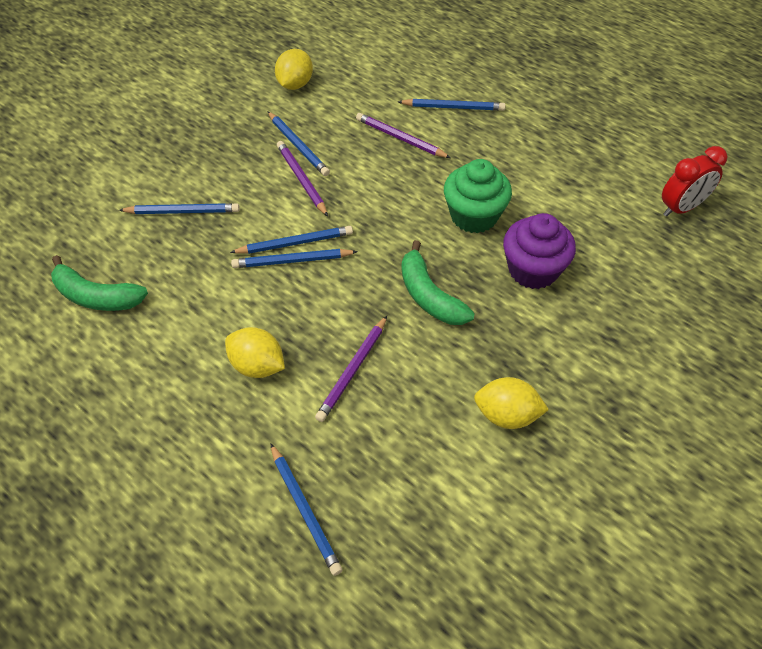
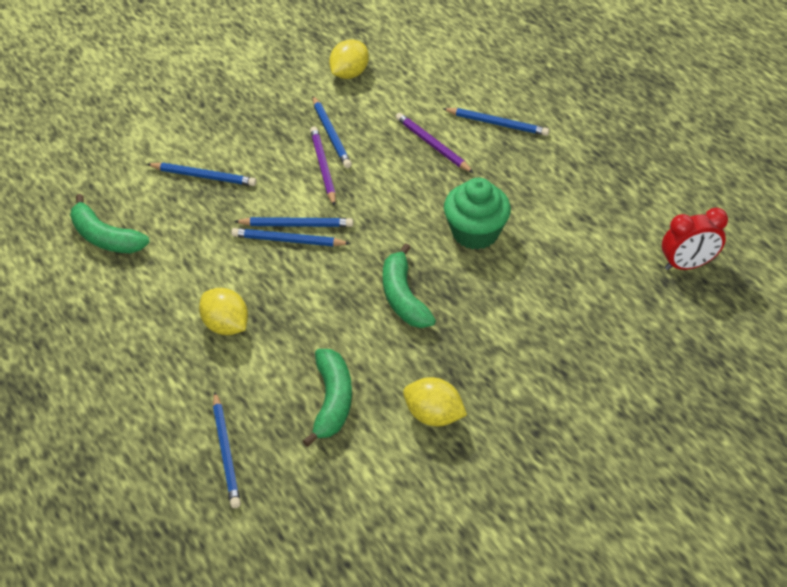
camera: 15 degrees right, 5 degrees down
purple pencil [315,316,387,422] -> none
purple cupcake [503,213,576,289] -> none
none -> green banana [303,349,352,447]

